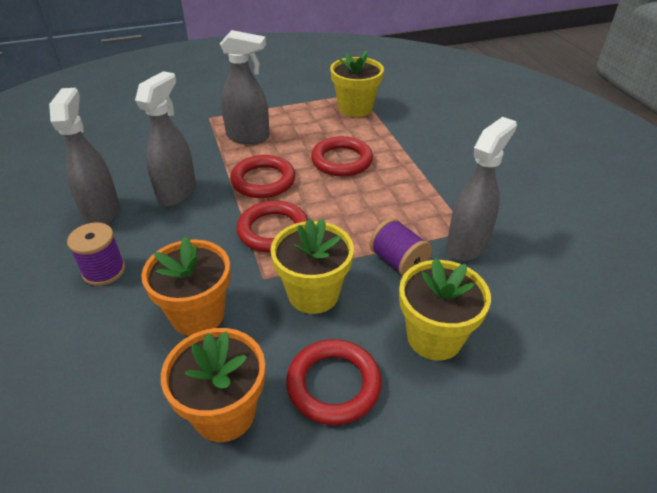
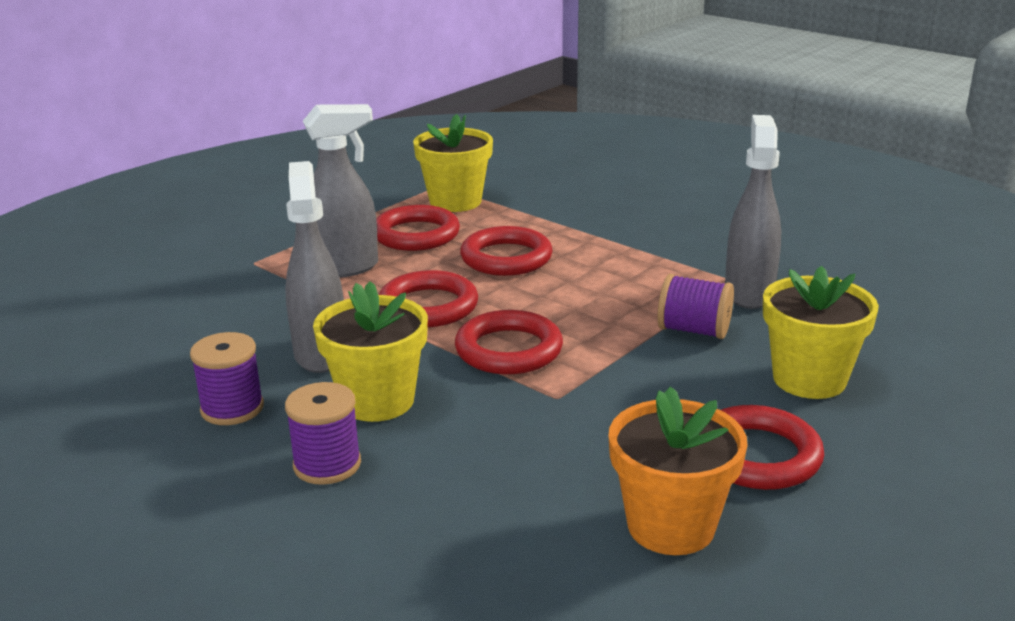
camera: 30 degrees left, 15 degrees down
grey spray bottle [49,88,120,225] -> purple spool [190,332,264,425]
orange flower pot [141,236,231,336] -> none
yellow flower pot [271,218,354,314] -> yellow flower pot moved to [313,281,428,422]
none -> red ring [376,205,460,251]

